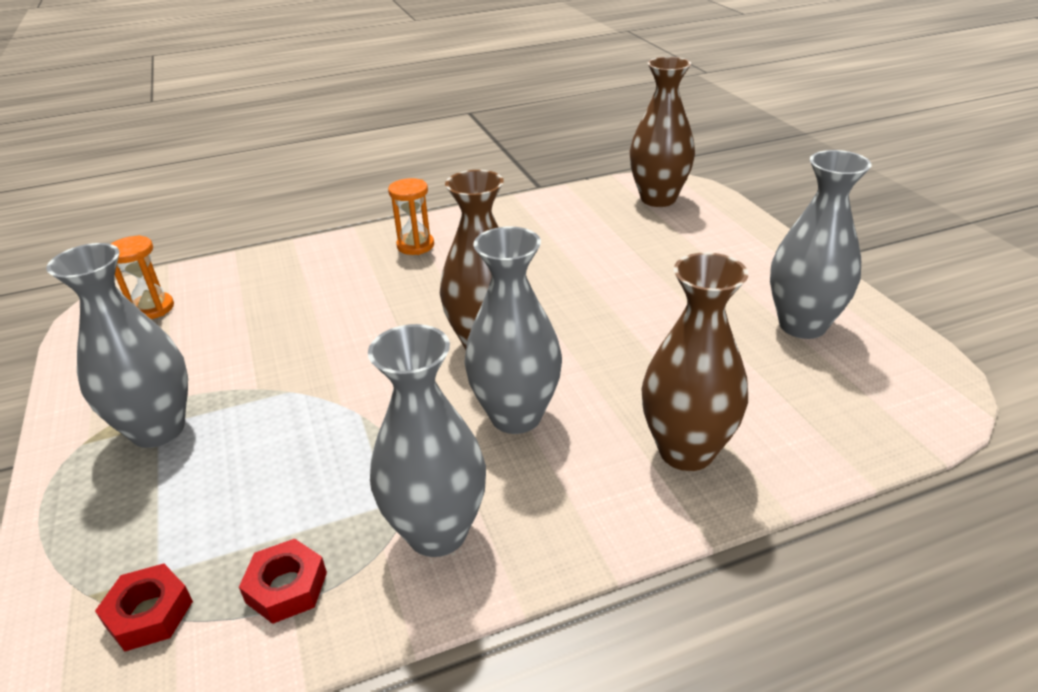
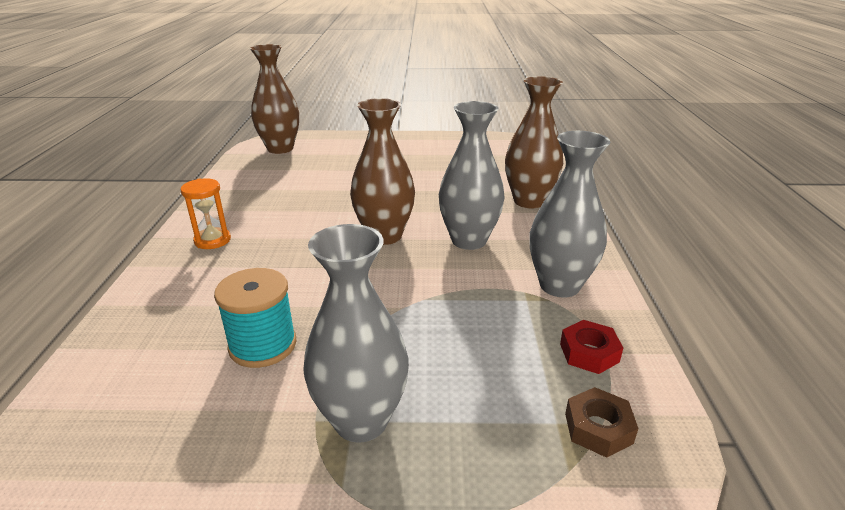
camera: 70 degrees left, 5 degrees down
red nut [95,564,193,651] -> brown nut [565,387,639,458]
orange hourglass [111,235,174,319] -> none
grey vase [770,150,872,339] -> none
none -> turquoise spool [214,268,296,368]

